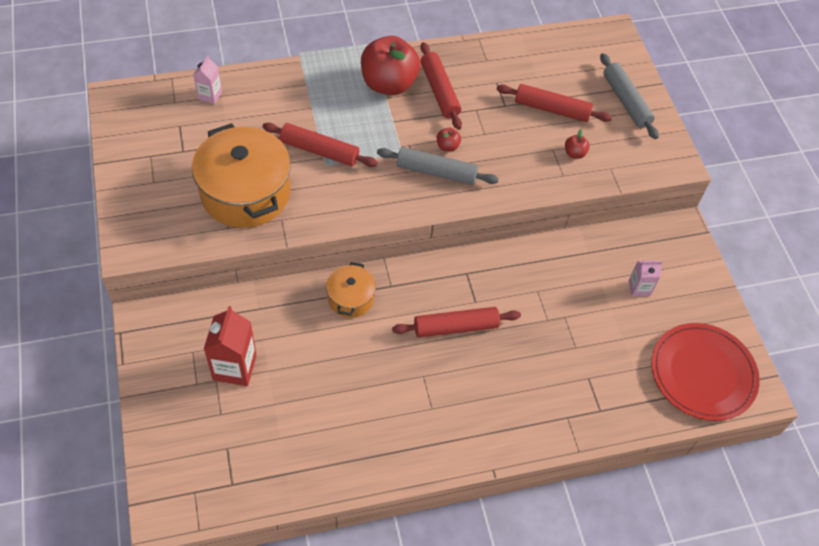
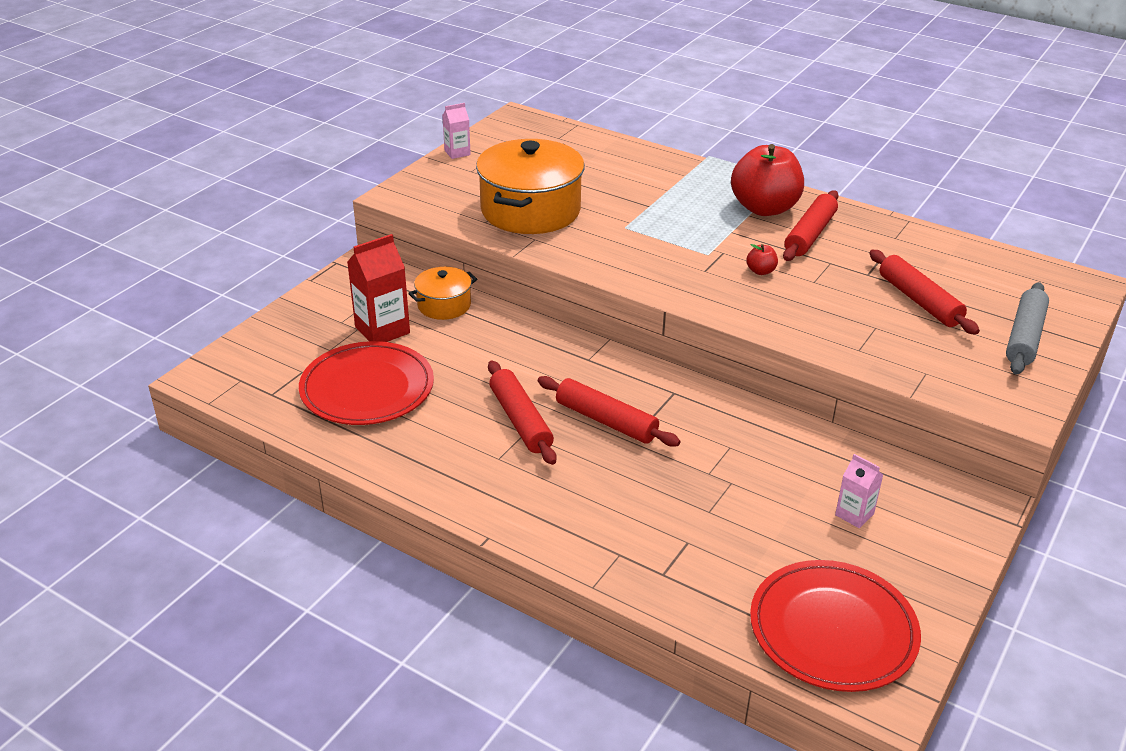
camera: 50 degrees right, 20 degrees down
pink carton [193,56,222,104] -> pink carton moved to [442,103,471,159]
red rolling pin [262,123,378,167] -> red rolling pin moved to [488,361,556,465]
orange pot [326,262,376,318] -> orange pot moved to [408,267,477,320]
grey rolling pin [377,147,499,185] -> none
red apple [565,129,590,159] -> none
none -> red plate [299,341,434,425]

